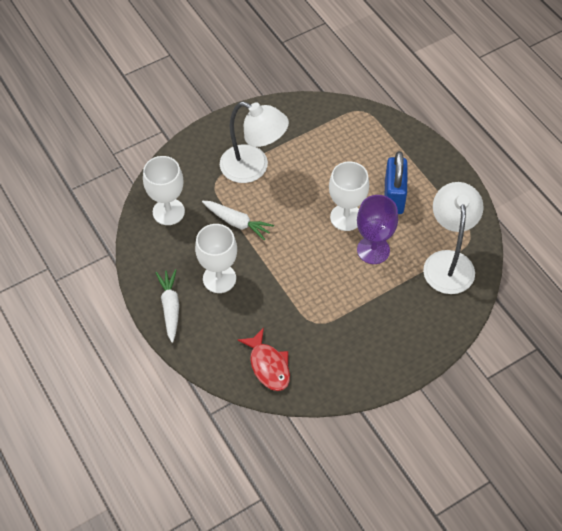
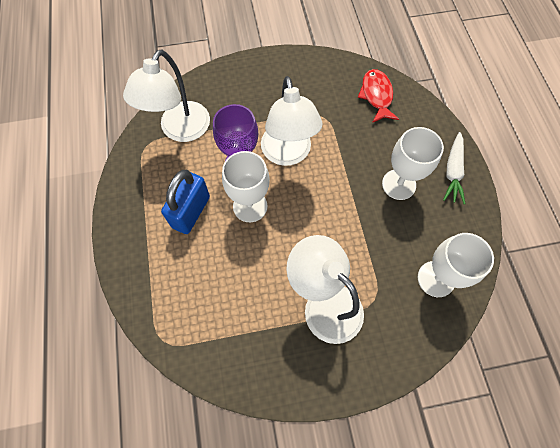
camera: 160 degrees left, 10 degrees up
white carrot [202,201,274,240] -> none
none -> white lamp [261,76,323,166]

